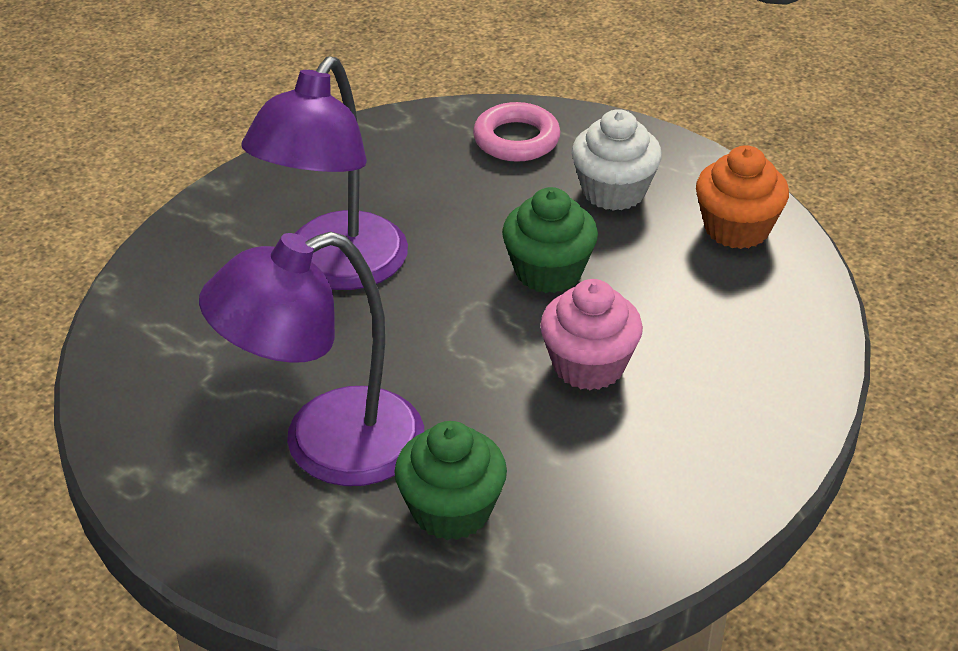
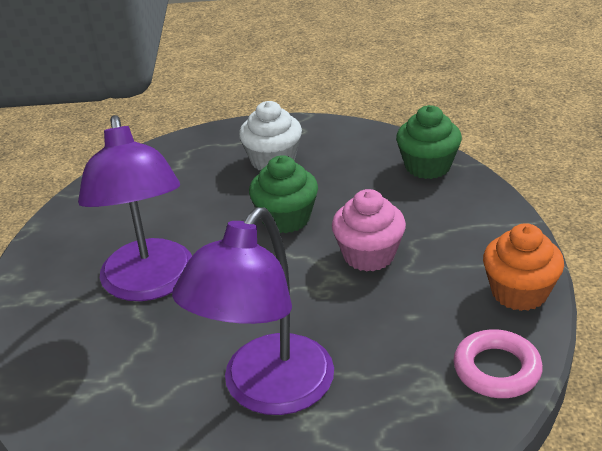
camera: 35 degrees left, 5 degrees down
green cupcake [394,421,507,540] -> green cupcake moved to [396,105,462,179]
pink ring [473,102,560,162] -> pink ring moved to [454,329,543,398]
orange cupcake [696,145,789,249] -> orange cupcake moved to [483,223,564,311]

